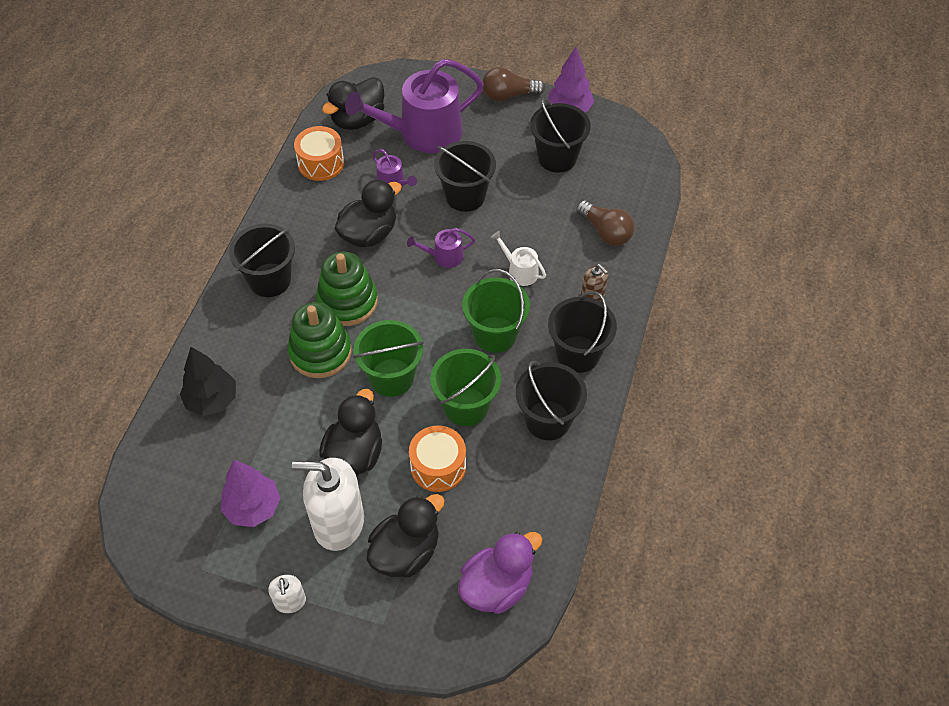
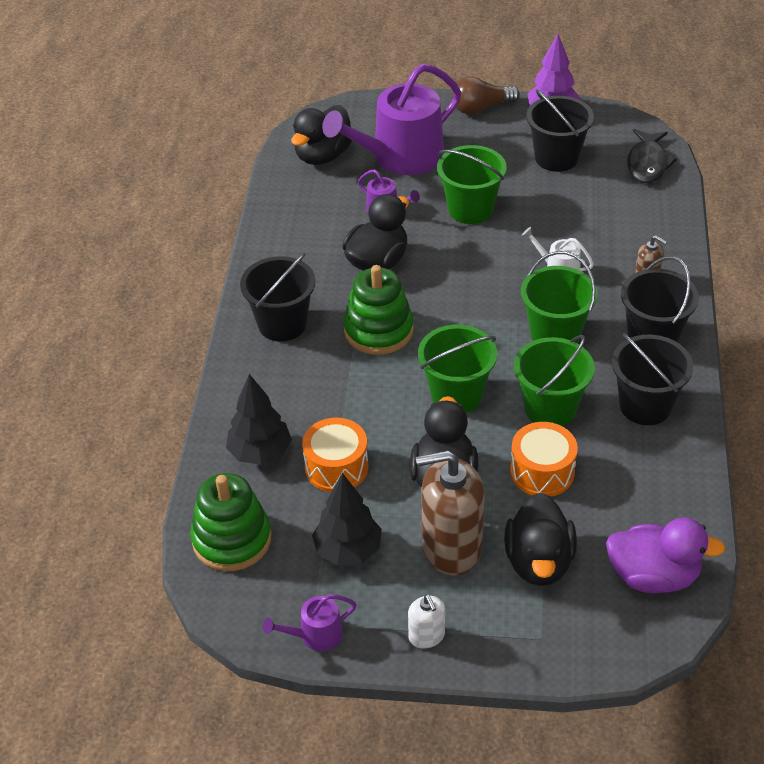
camera: 10 degrees left, 10 degrees down
purple tree [221,460,280,527] -> black tree [312,473,382,566]
green stacking toy [288,302,352,378] -> green stacking toy moved to [190,473,272,571]
white soap dispenser [292,458,364,551] -> brown soap dispenser [416,450,485,575]
orange drum [294,126,344,181] -> orange drum moved to [302,418,368,492]
black duck [367,494,445,578] -> black duck turned 150 degrees clockwise [504,493,577,586]
purple watering can [407,228,475,268] -> purple watering can moved to [263,594,357,651]
black bucket [434,141,496,212] -> green bucket [437,145,507,224]
purple duck [458,532,542,614] -> purple duck turned 60 degrees clockwise [606,518,726,593]
brown light bulb [577,200,634,246] -> none
none -> black fish [627,129,677,183]

